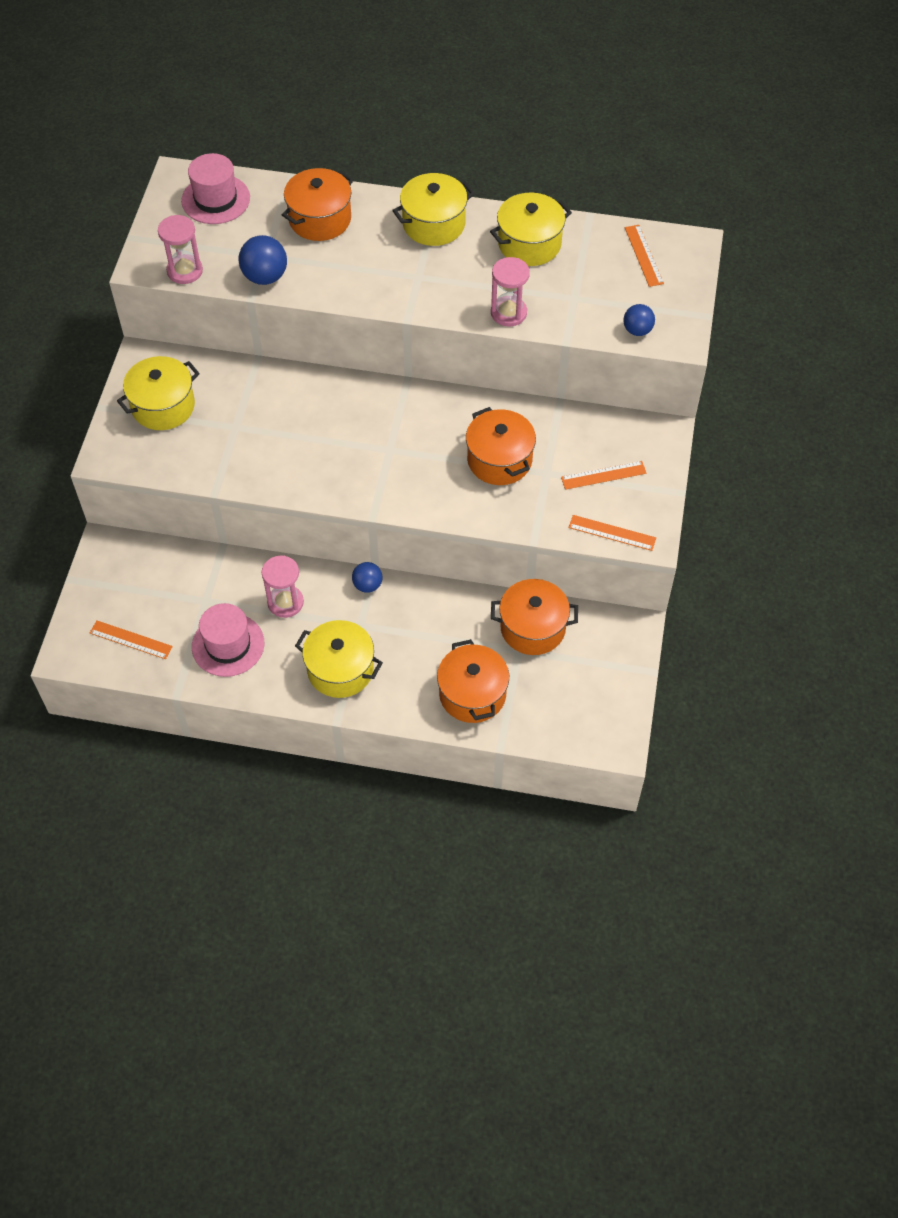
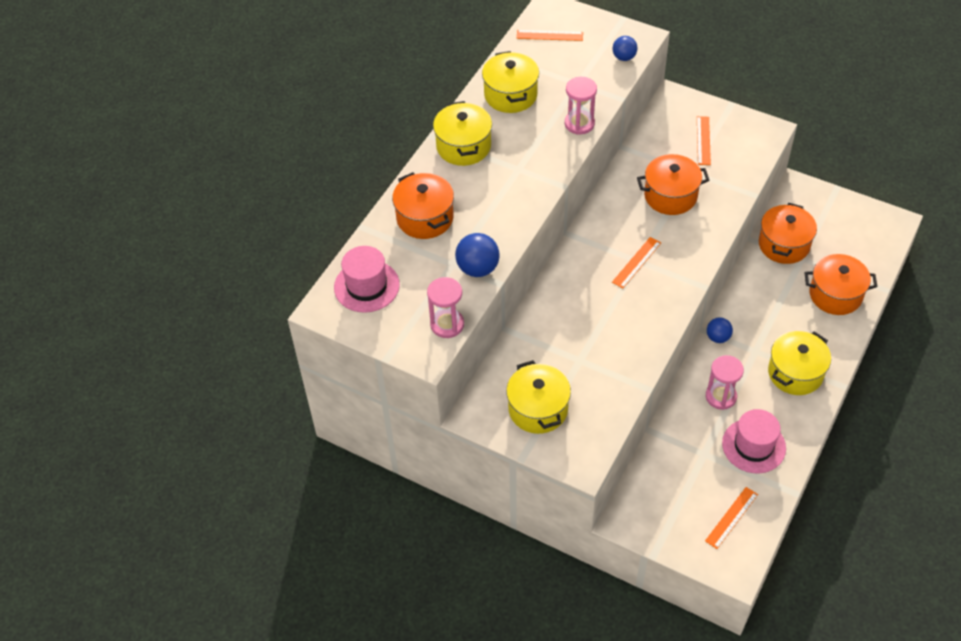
camera: 70 degrees left, 5 degrees down
orange ruler [568,515,656,551] -> orange ruler moved to [612,237,661,288]

